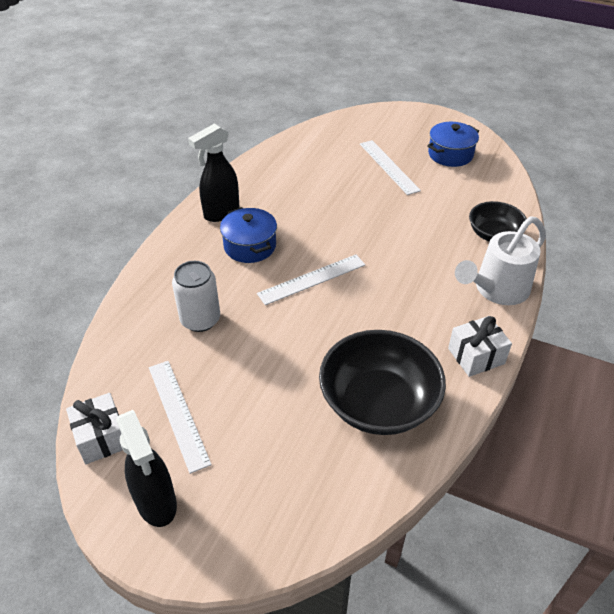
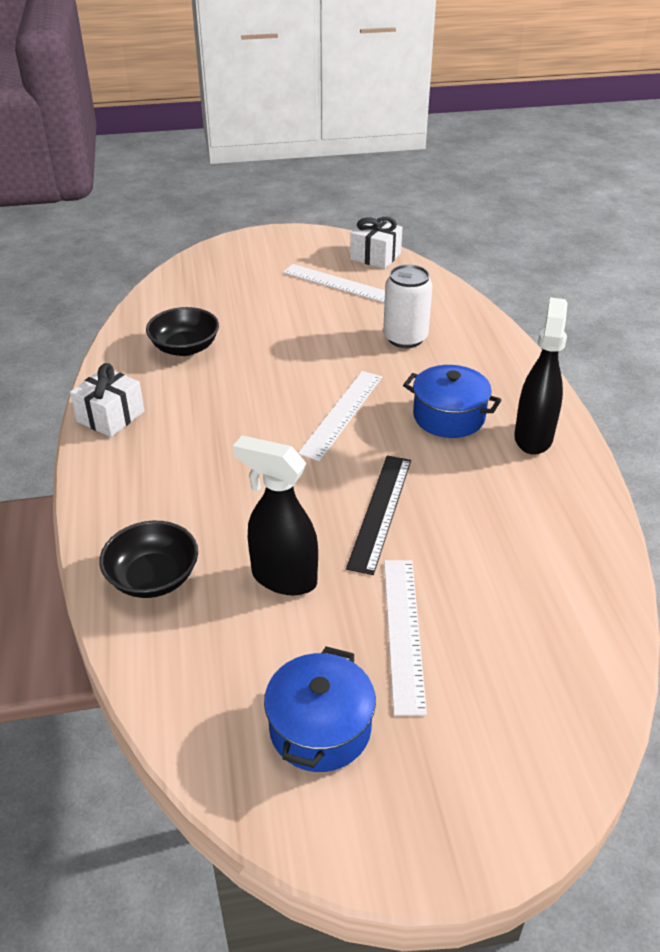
camera: 145 degrees right, 5 degrees down
black spray bottle [116,410,177,527] -> black spray bottle moved to [233,436,318,595]
black bowl [319,330,446,435] -> black bowl [146,307,219,356], size x0.59
white ruler [360,140,421,195] -> white ruler turned 60 degrees clockwise [384,560,427,716]
white watering can [455,216,546,305] -> none
none -> black ruler [346,456,411,575]

